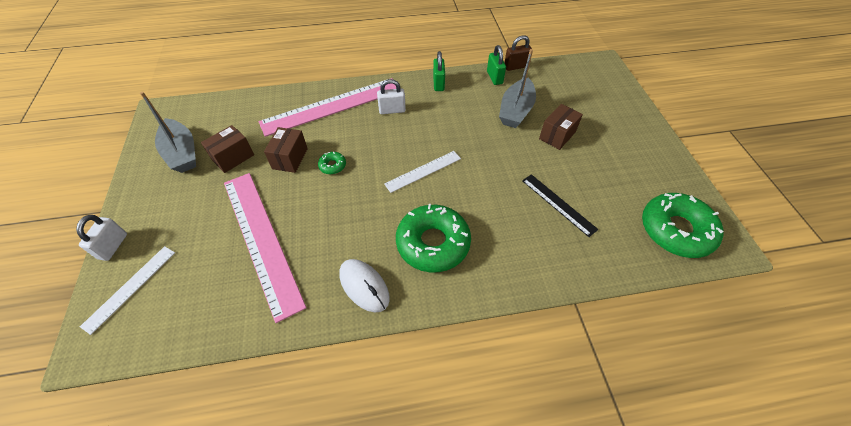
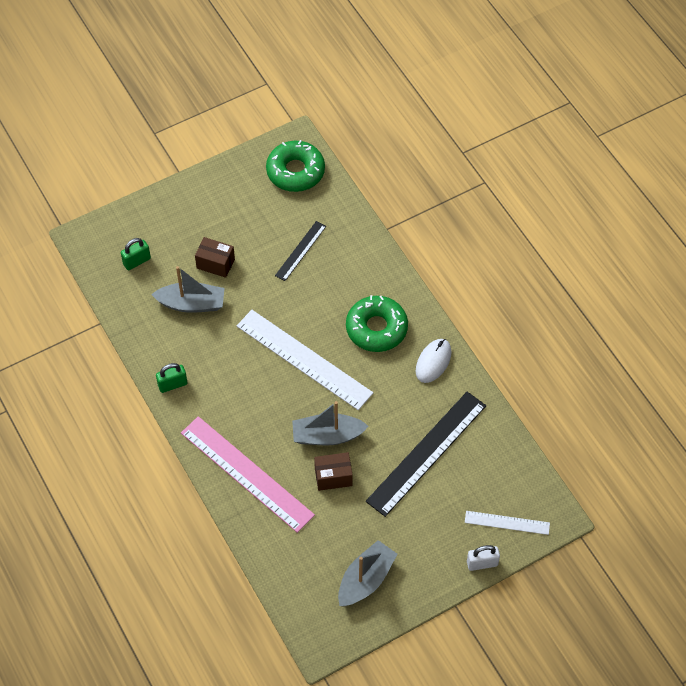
camera: 110 degrees left, 5 degrees up
brown box [201,125,254,173] -> none
pink ruler [224,173,307,323] -> black ruler [366,392,486,517]
green donut [318,152,346,174] -> grey boat [292,401,369,445]
white padlock [377,79,406,114] -> none
white ruler [384,151,461,193] -> white ruler [237,310,373,410], size x1.95
green padlock [487,45,506,85] -> green padlock moved to [121,238,151,270]
brown padlock [504,35,532,71] -> none

